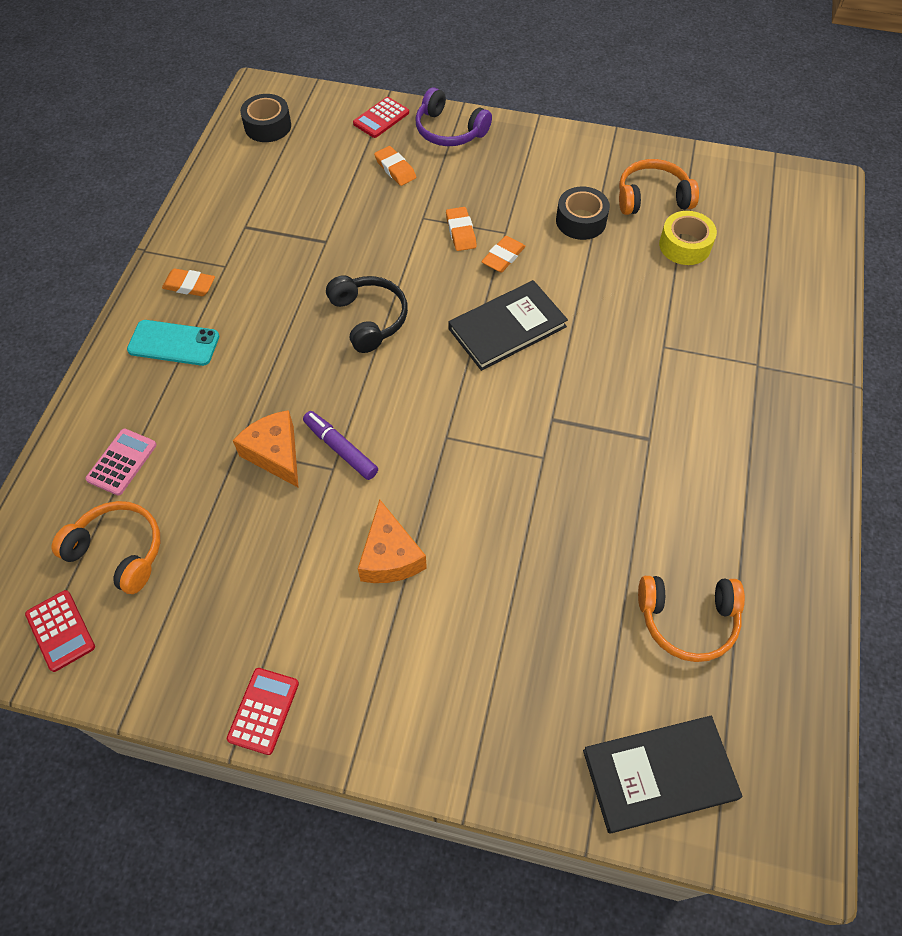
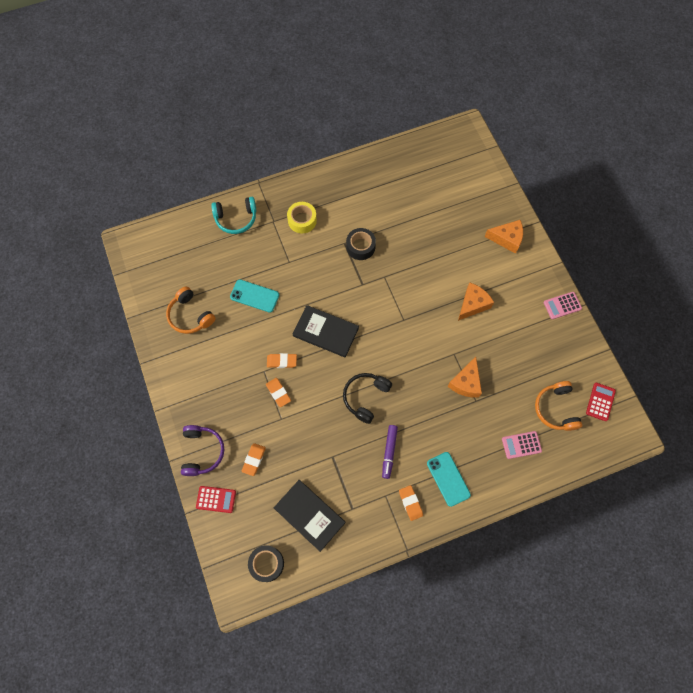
camera: 125 degrees left, 10 degrees up
red calculator [227,668,299,755] -> pink calculator [544,292,582,319]
purple marker [303,411,378,480] -> purple marker moved to [382,425,398,479]
orange eraser [446,207,477,251] -> orange eraser turned 75 degrees counterclockwise [266,378,291,407]
black tape [556,187,610,240] -> black tape moved to [346,228,376,260]
black book [583,716,742,834] -> black book moved to [274,480,345,552]
orange headphones [638,576,745,662] -> none
yellow tape [659,211,717,265] -> yellow tape moved to [287,202,317,233]
none -> turquoise headphones [211,197,257,234]
none -> turquoise phone [230,279,279,313]
none -> orange cheese [485,220,523,254]

